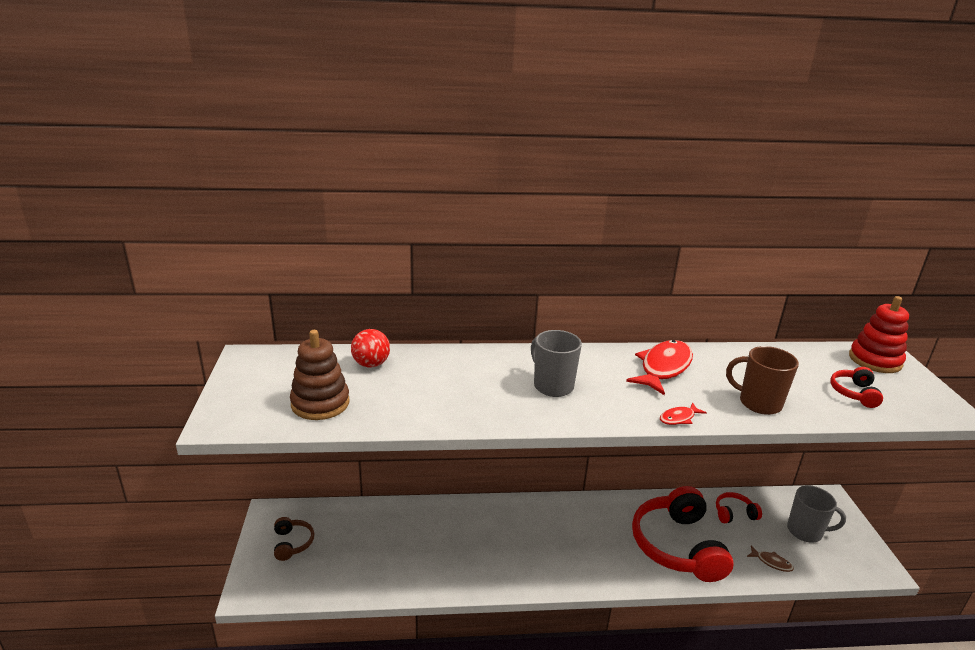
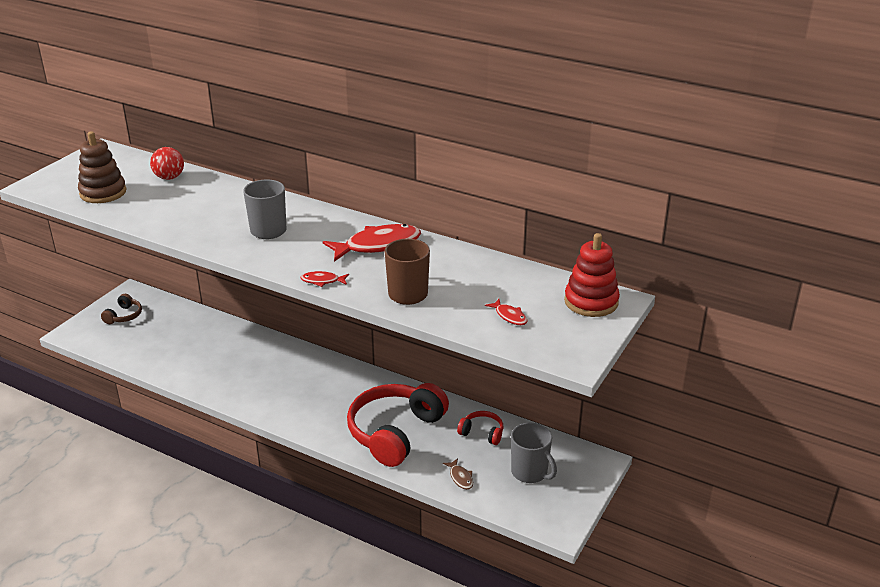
camera: 35 degrees right, 5 degrees up
red headphones [830,367,883,408] -> red fish [485,299,527,325]

